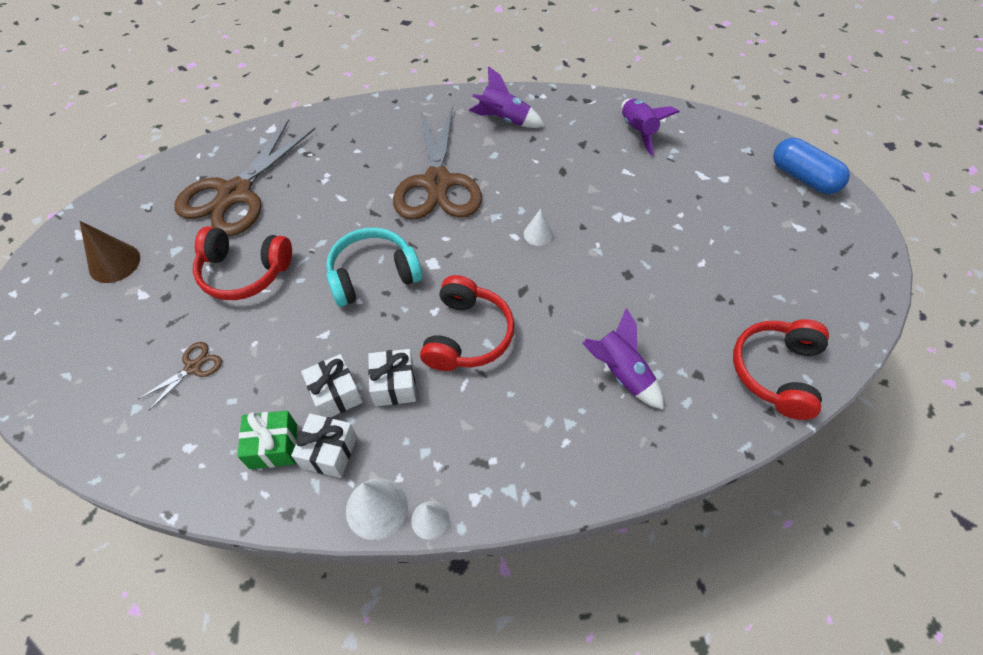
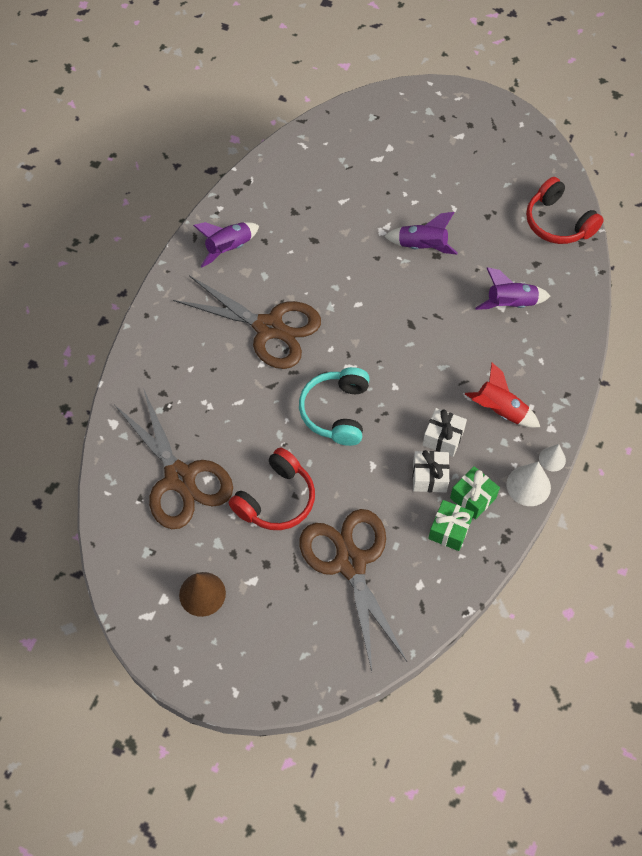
camera: 60 degrees left, 5 degrees up
brown scissors [138,342,222,411] -> brown scissors [299,509,407,671], size x2.41
white gift [291,414,357,478] -> green gift [450,466,500,519]
red headphones [420,275,515,371] -> none
white cone [524,209,553,246] -> none
purple rocket [621,99,680,156] -> purple rocket moved to [385,212,458,254]
blue capsule [773,138,850,194] -> none
none -> red rocket [465,362,540,428]

